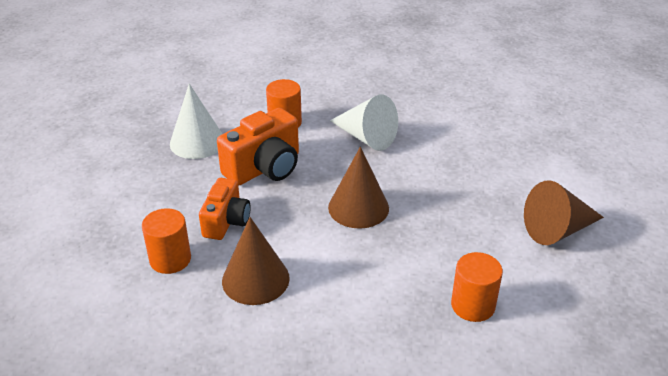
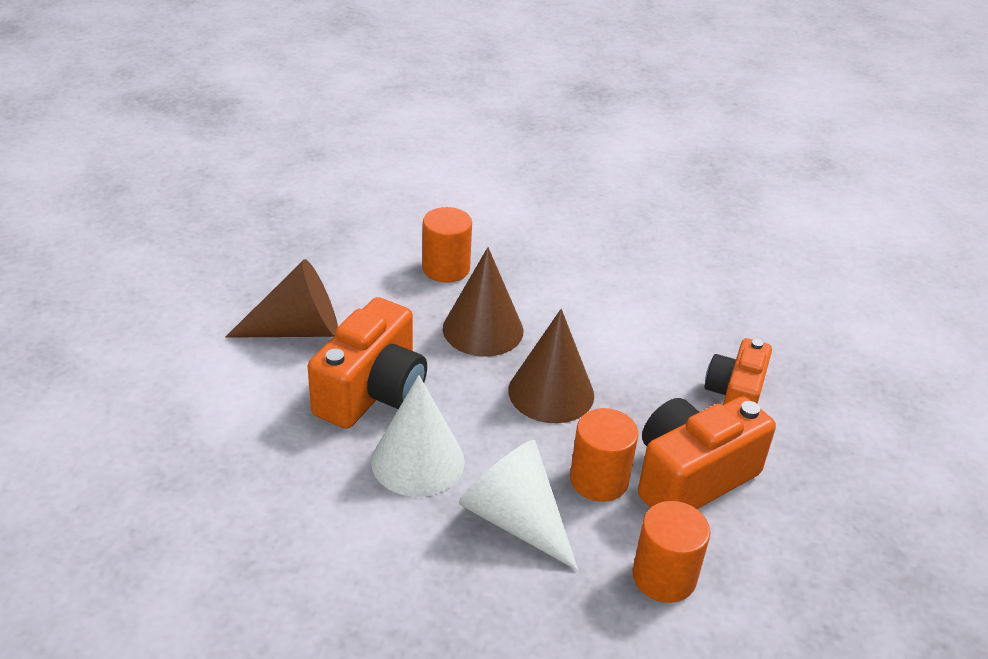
camera: 175 degrees left, 0 degrees up
orange cylinder [142,208,191,274] -> orange cylinder moved to [570,408,638,502]
white cone [170,84,222,159] -> white cone moved to [371,375,465,497]
brown cone [222,217,290,305] -> brown cone moved to [443,247,523,357]
none -> orange camera [308,297,427,429]

